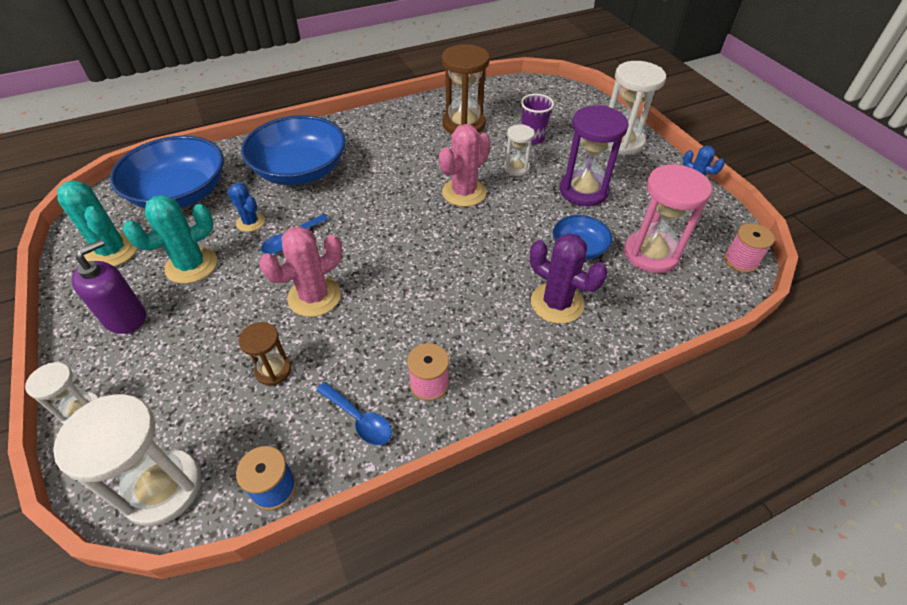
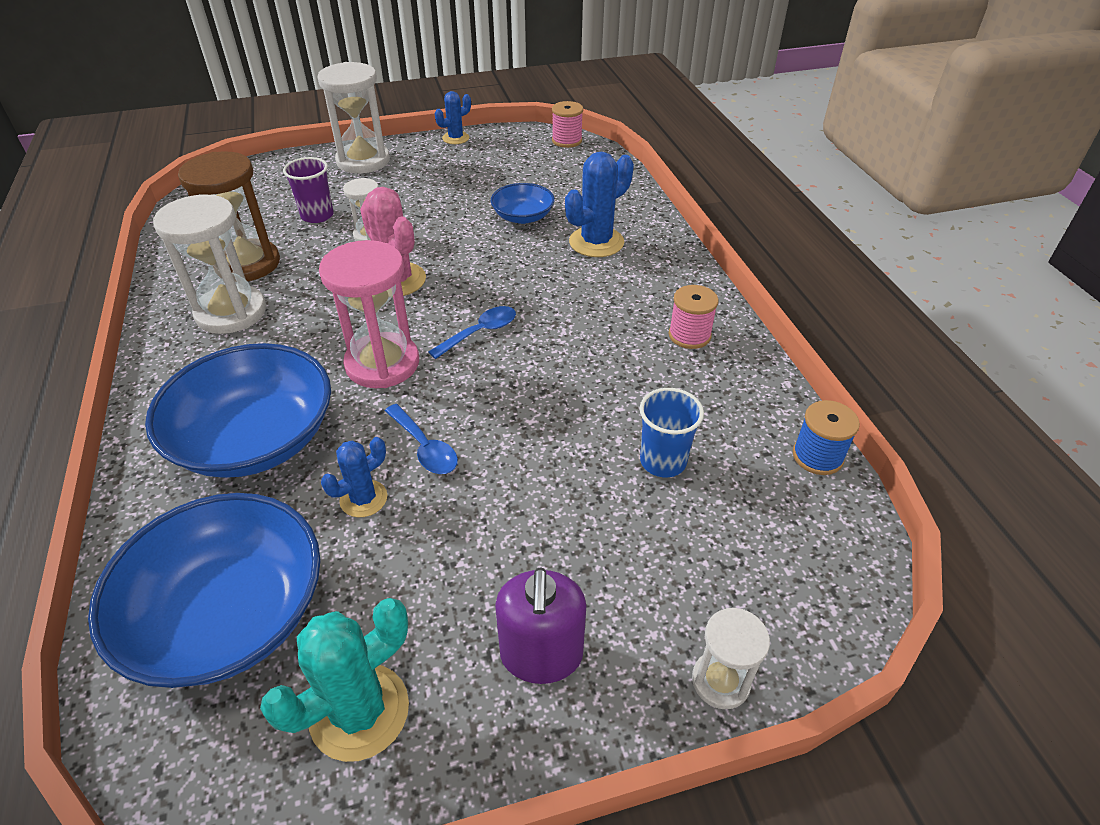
camera: 80 degrees left, 5 degrees down
white hourglass [53,394,201,526] -> white hourglass moved to [153,194,266,334]
purple soap dispenser [71,240,146,334] -> purple soap dispenser turned 135 degrees counterclockwise [495,567,586,684]
turquoise cactus [123,195,217,284] -> none
brown hourglass [238,322,291,386] -> blue cup [640,388,704,477]
pink cactus [259,226,342,317] -> none
blue spoon [316,382,392,445] -> blue spoon moved to [428,306,516,359]
purple cactus [530,233,608,324] -> blue cactus [565,152,634,257]
purple hourglass [560,105,629,207] -> none
pink hourglass [624,164,712,273] -> pink hourglass moved to [319,240,419,388]

